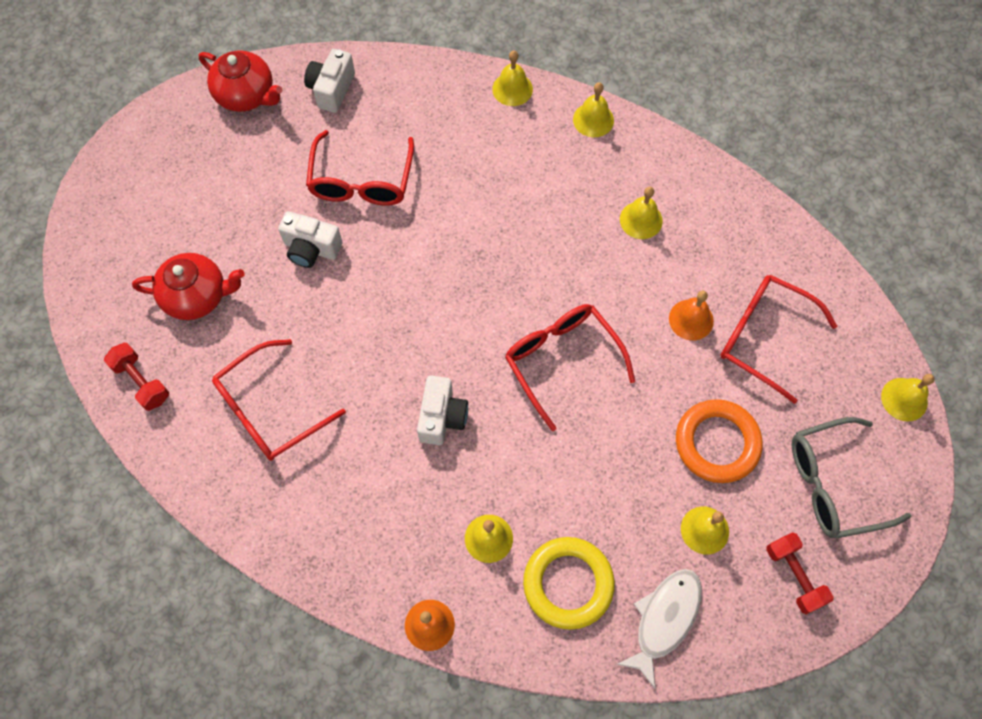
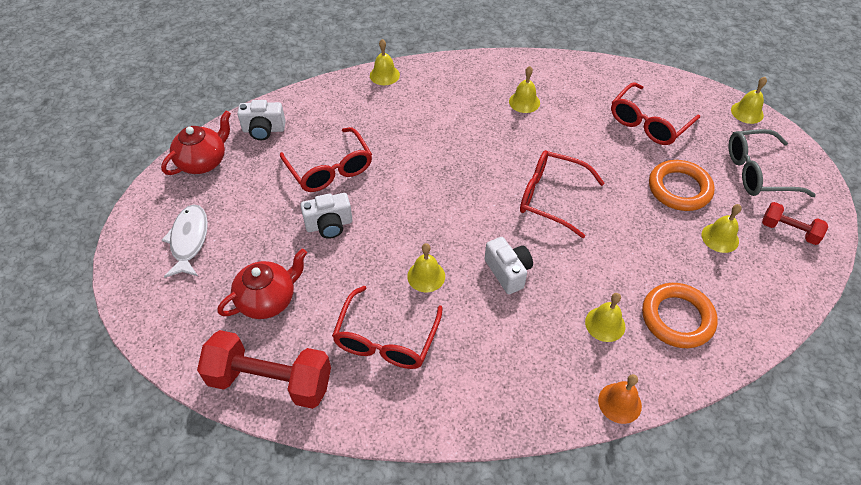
camera: 35 degrees left, 15 degrees down
red dumbbell [104,343,169,411] -> red dumbbell [197,330,331,409], size x1.86
red teapot [199,51,282,112] -> red teapot turned 45 degrees counterclockwise [161,111,231,175]
white camera [304,49,355,113] -> white camera turned 75 degrees counterclockwise [237,100,286,140]
yellow ring [523,537,615,630] -> orange ring [642,283,718,348]
yellow bell [573,82,614,137] -> yellow bell moved to [407,243,445,292]
white fish [616,569,702,689] -> white fish moved to [162,204,208,278]
orange bell [669,291,714,341] -> none
red glasses [720,275,837,404] -> red glasses turned 45 degrees counterclockwise [611,82,700,145]
grey glasses [792,417,911,538] -> grey glasses turned 45 degrees clockwise [729,129,816,197]

